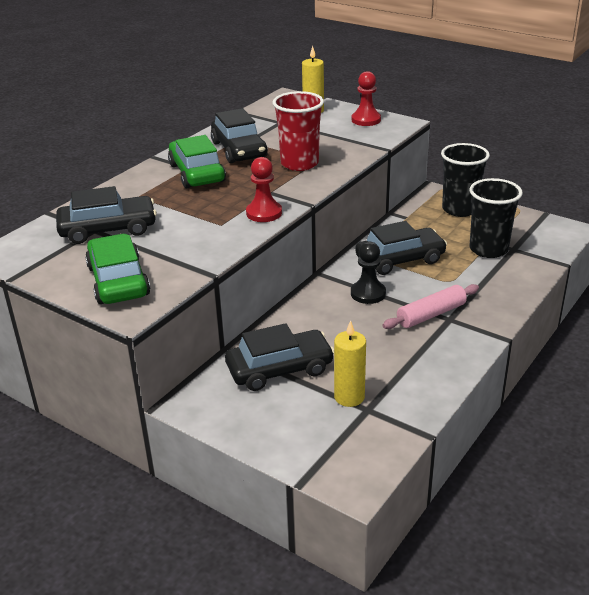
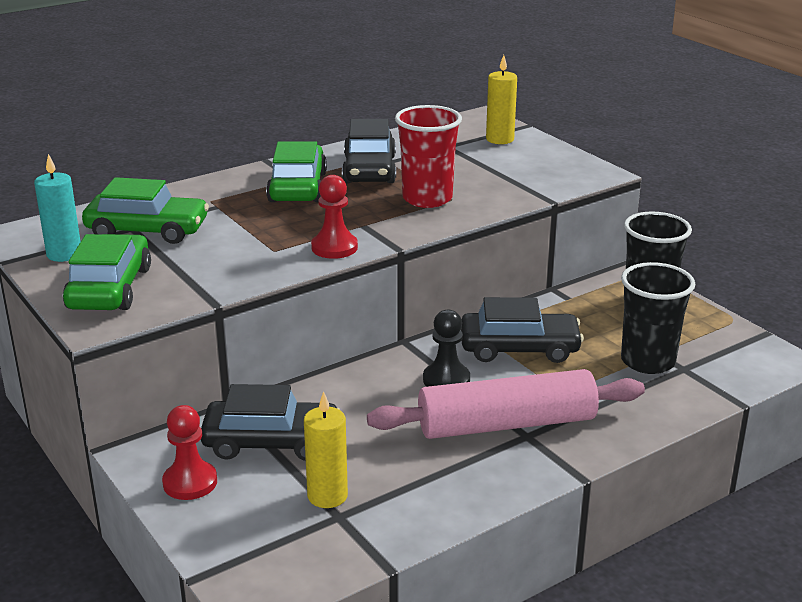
camera: 20 degrees right, 5 degrees down
black car [56,186,157,244] -> green car [82,177,209,244]
red pawn [352,71,381,126] -> red pawn moved to [162,405,217,500]
pink rolling pin [382,284,479,329] -> pink rolling pin [367,369,645,439], size x1.72
none -> turquoise candle [34,154,81,262]

